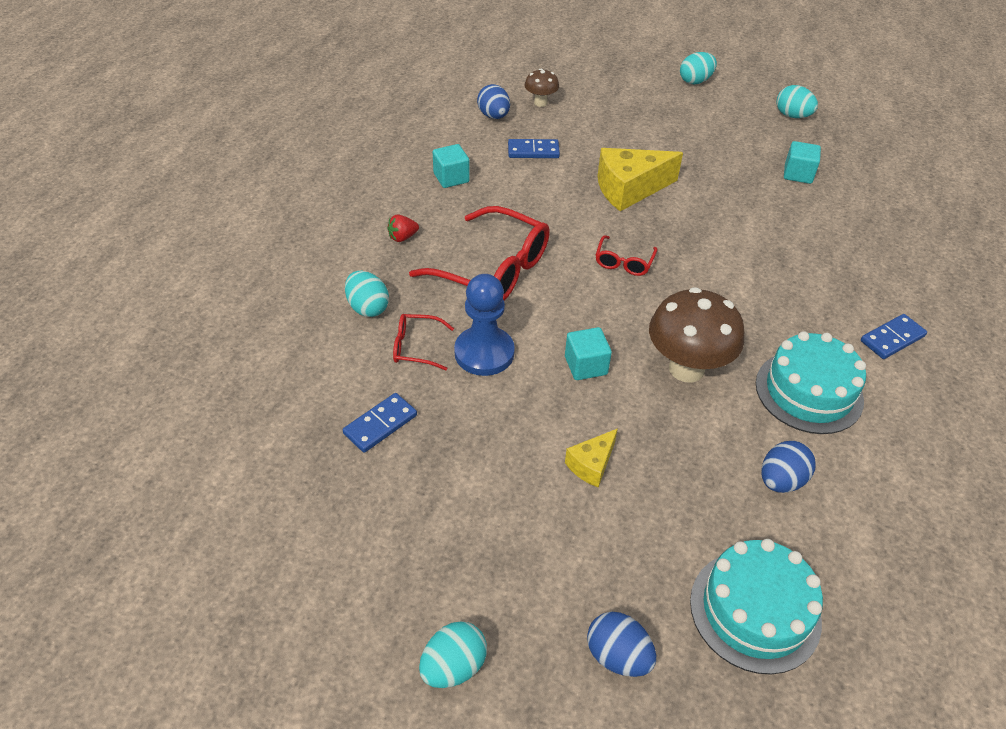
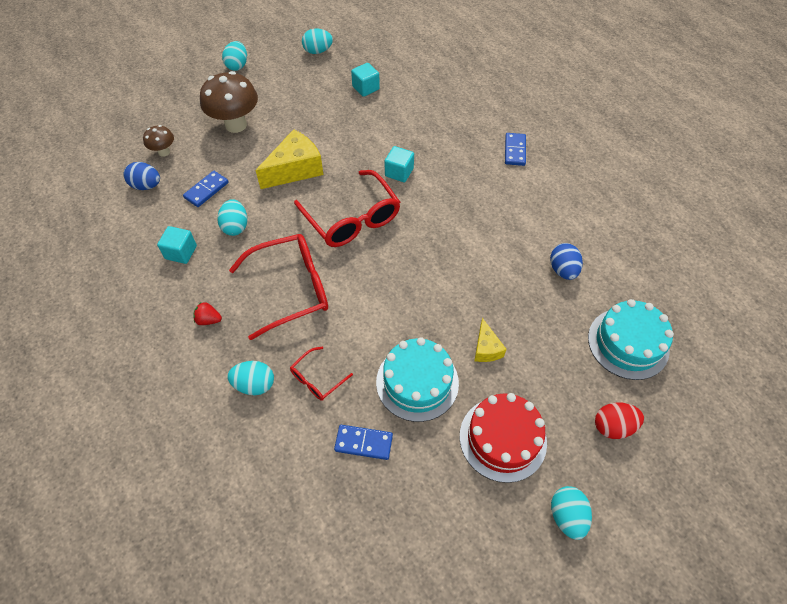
camera: 50 degrees left, 10 degrees up
blue domino [343,393,417,453] -> blue domino turned 75 degrees counterclockwise [334,425,393,460]
red strawberry [387,214,419,242] -> red strawberry turned 90 degrees clockwise [193,302,222,325]
blue pawn [454,274,515,376] -> none
turquoise cube [565,327,612,380] -> turquoise cube moved to [385,146,414,182]
blue egg [587,612,656,677] -> red egg [595,403,644,439]
red glasses [596,235,658,276] -> red glasses [294,170,400,247], size x2.07
yellow cheese [598,148,683,211] -> yellow cheese turned 150 degrees counterclockwise [255,129,323,189]
brown mushroom [649,287,744,383] -> brown mushroom moved to [200,71,258,133]
turquoise cake [756,331,866,434] -> turquoise cake moved to [376,337,459,422]
none -> turquoise egg [218,199,247,236]
none -> red cake [460,393,547,483]

